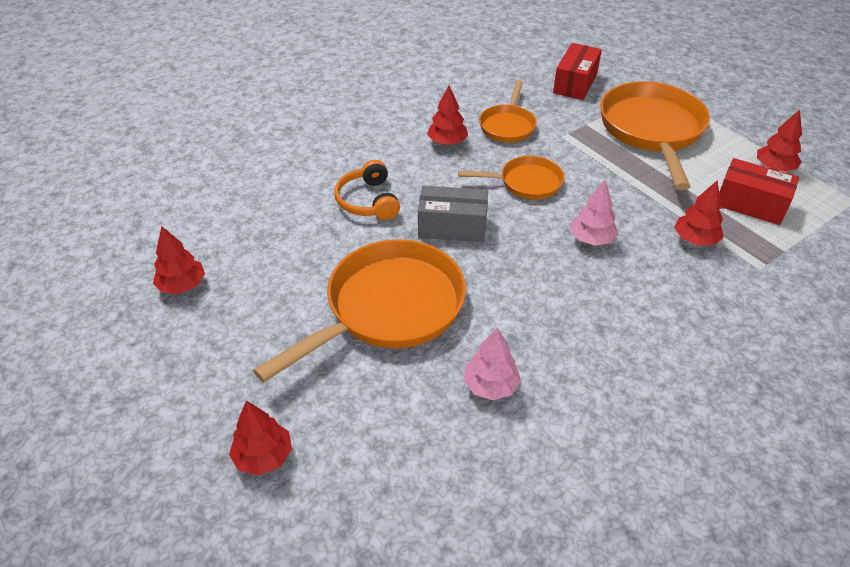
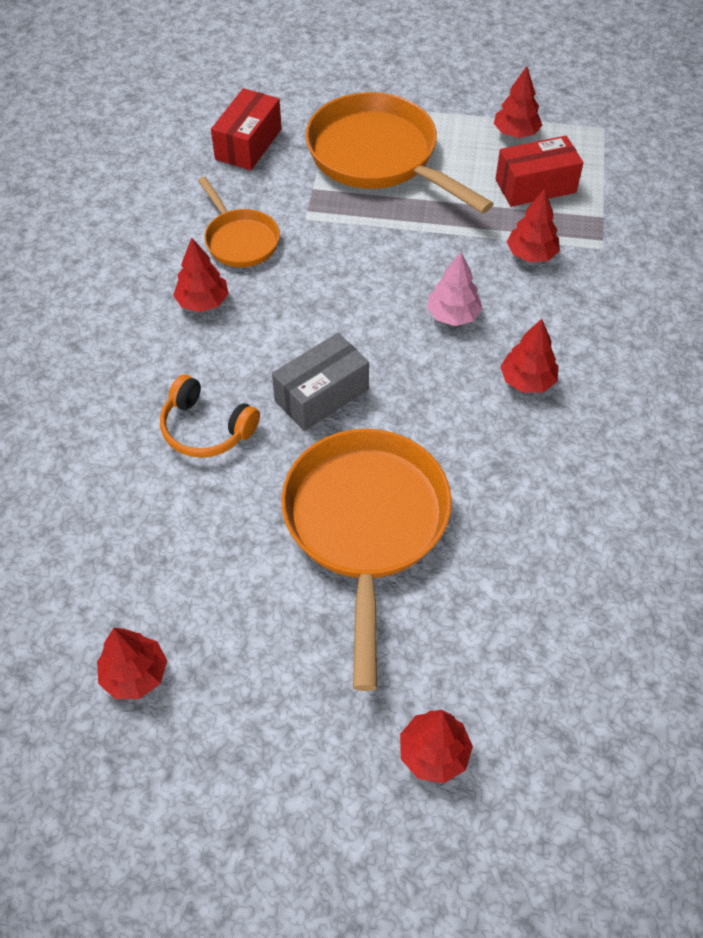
camera: 45 degrees left, 10 degrees up
orange pan [458,156,565,200] -> none
pink tree [463,327,521,400] -> none
red box [553,43,602,100] -> red box turned 45 degrees clockwise [211,88,282,170]
none -> red tree [500,319,559,393]

